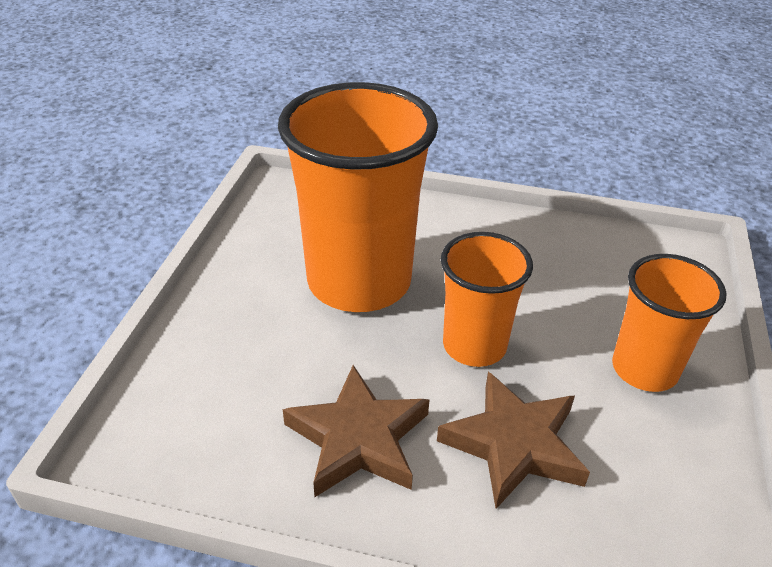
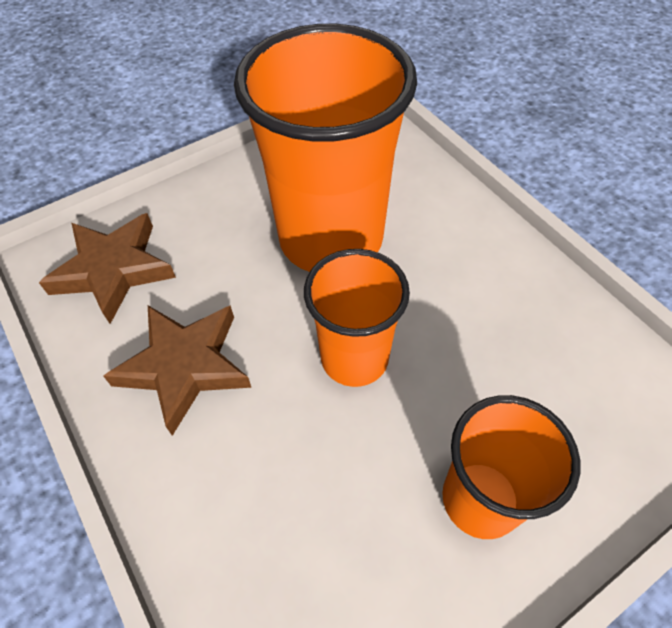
camera: 45 degrees right, 15 degrees up
brown star [437,372,590,509] -> brown star moved to [39,213,176,324]

